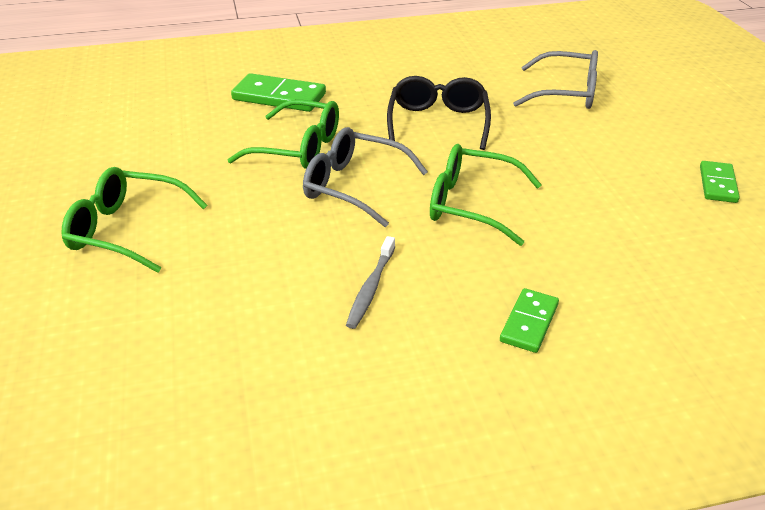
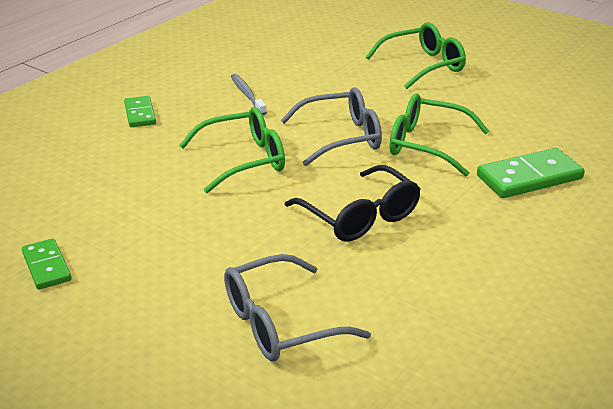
camera: 140 degrees right, 5 degrees down
green glasses [228,100,339,169] -> green glasses turned 45 degrees clockwise [390,94,489,176]

